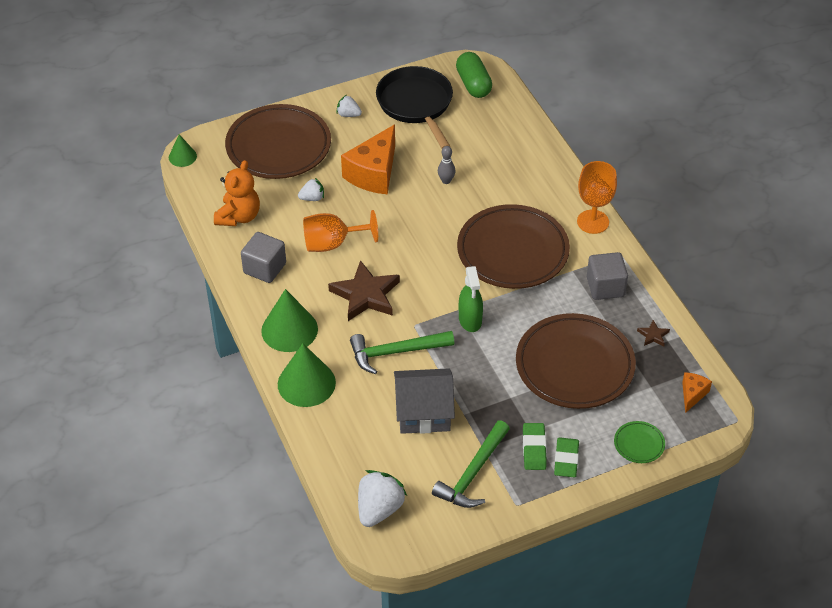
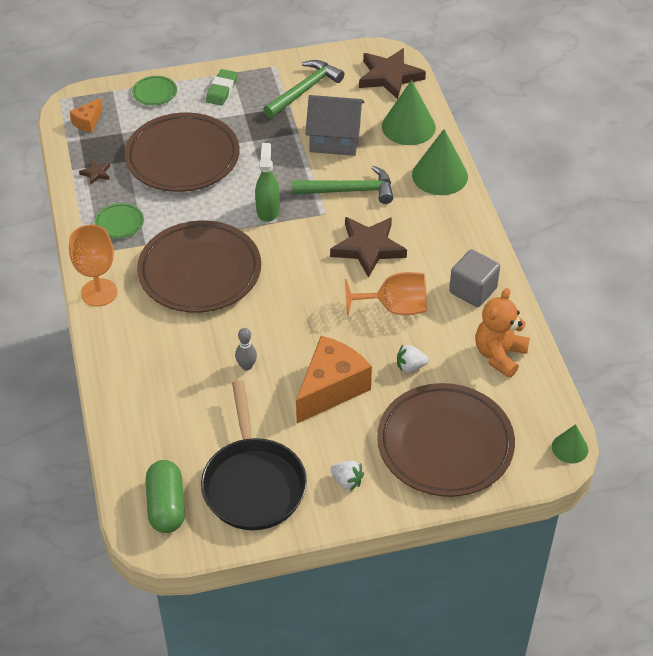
camera: 170 degrees left, 0 degrees up
green cone [261,289,318,352] -> green cone moved to [382,80,436,145]
white strawberry [358,470,407,527] -> brown star [359,48,426,99]
green eraser [523,423,547,470] -> none
grey cube [587,252,628,300] -> green plate [95,203,144,239]

